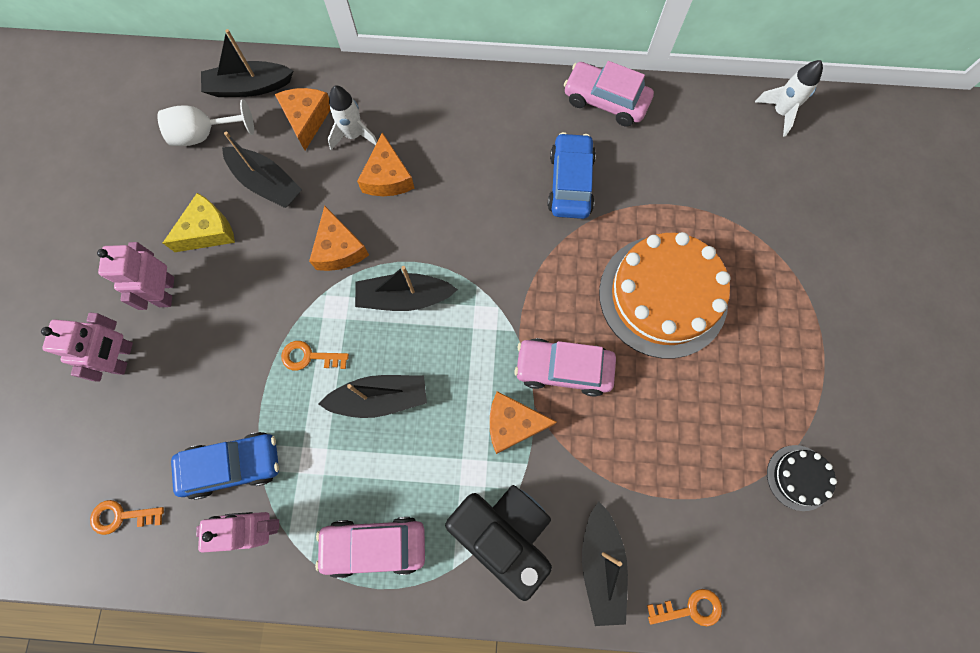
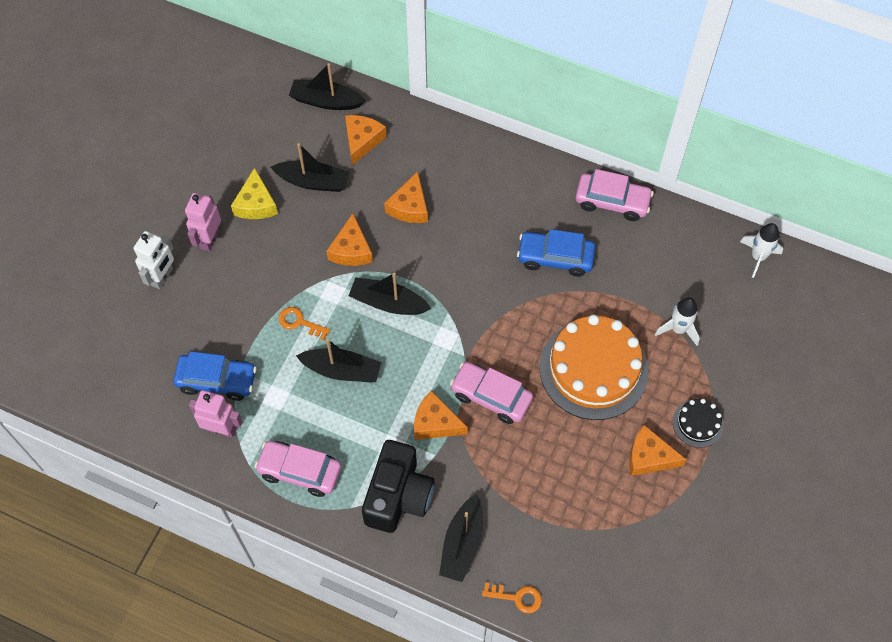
camera: 20 degrees right, 10 degrees down
pink robot [41,313,133,382] -> white robot [133,231,174,289]
orange key [90,500,164,535] -> none
white goblet [157,99,254,146] -> none
yellow cheese [163,193,235,252] -> yellow cheese turned 105 degrees clockwise [231,168,278,219]
black boat [222,131,302,208] -> black boat turned 45 degrees counterclockwise [271,143,350,192]
white rocket [328,86,377,150] -> white rocket moved to [655,297,700,346]
black camera [445,485,552,601] -> black camera turned 45 degrees clockwise [362,440,435,533]
blue car [548,132,596,219] -> blue car turned 105 degrees counterclockwise [517,229,596,277]
pink car [564,61,654,127] -> pink car turned 150 degrees clockwise [576,169,654,221]
black cake [767,445,837,511] -> black cake moved to [673,399,724,448]
none -> orange cheese [629,425,687,476]

